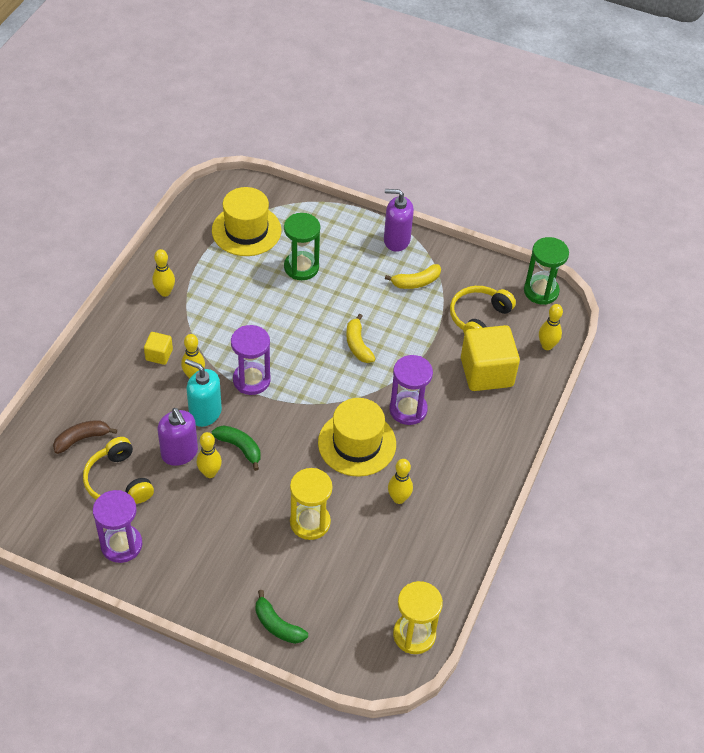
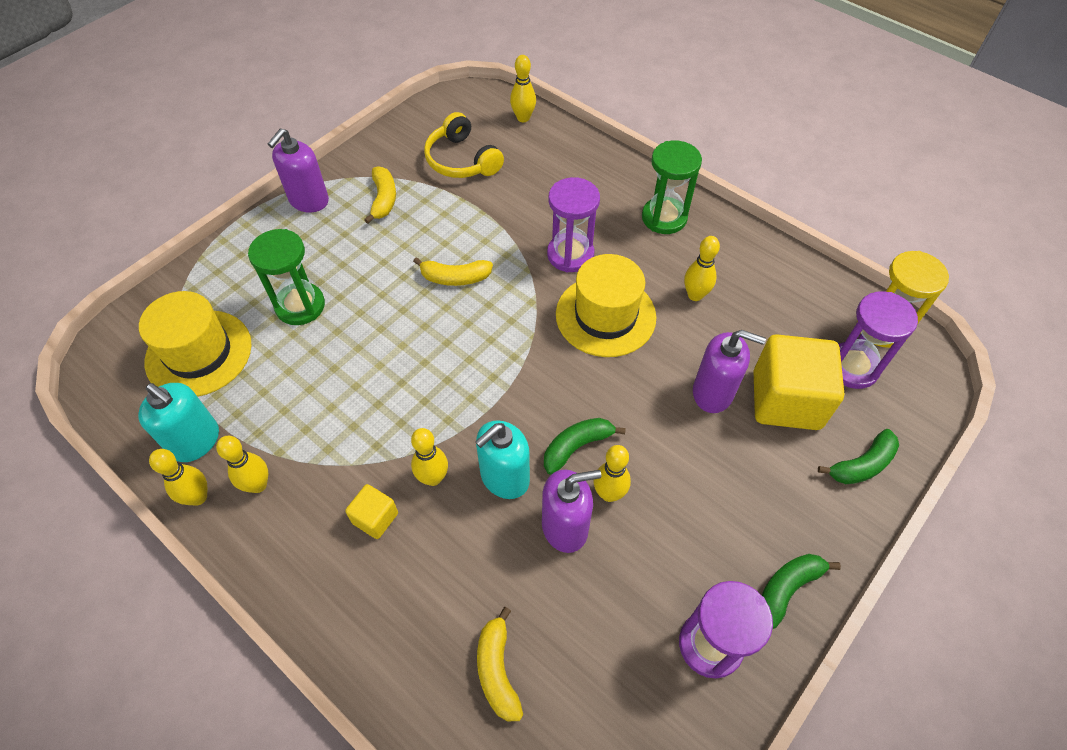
camera: 70 degrees left, 5 degrees up
brown banana [53,420,117,454] -> yellow banana [477,607,523,721]
yellow headphones [83,437,154,504] -> none
purple hourglass [231,325,271,395] -> purple hourglass moved to [839,291,918,389]
yellow hourglass [290,468,332,540] -> purple soap dispenser [693,330,766,413]
yellow cube [461,325,520,391] -> yellow cube moved to [754,334,844,430]
green hourglass [524,237,569,305] -> green hourglass moved to [642,141,702,234]
none -> turquoise soap dispenser [138,383,219,462]
none -> yellow bowling pin [149,449,208,506]
none -> green banana [762,554,841,629]

